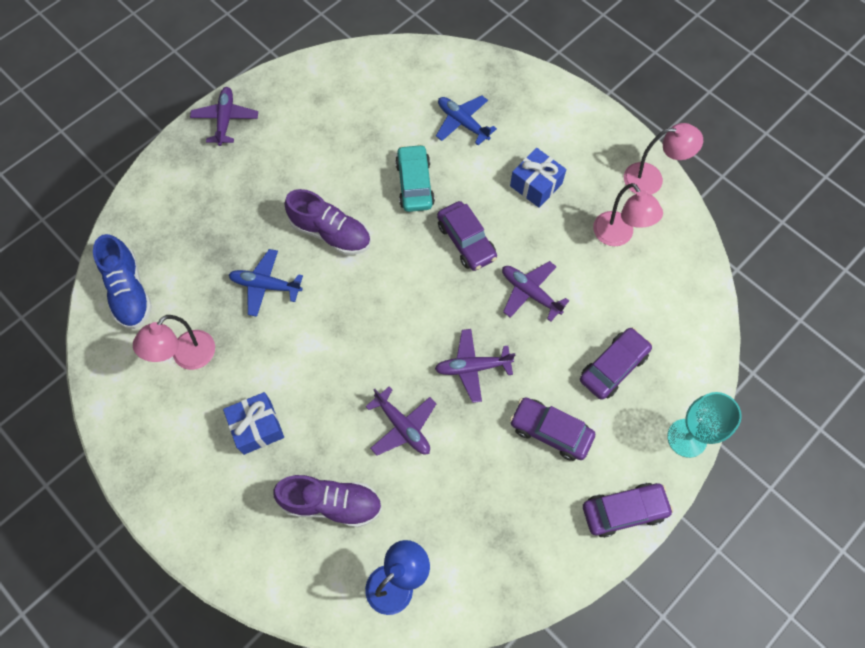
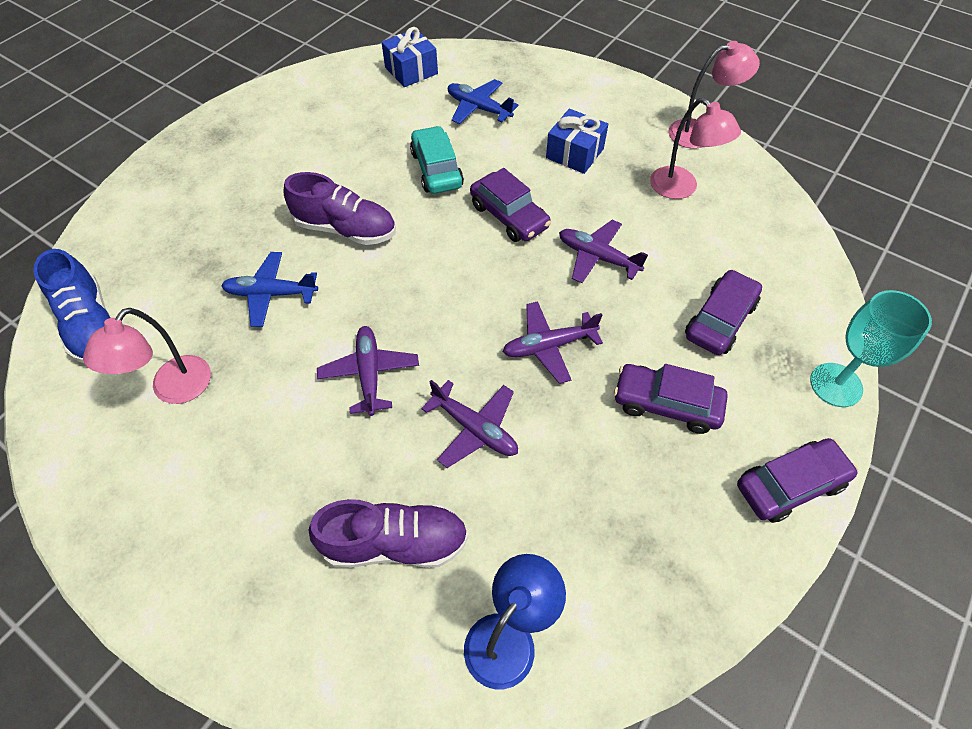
camera: 10 degrees left, 10 degrees down
purple plane [190,87,258,146] -> purple plane moved to [317,326,419,416]
blue gift [223,392,284,455] -> blue gift moved to [381,27,438,87]

